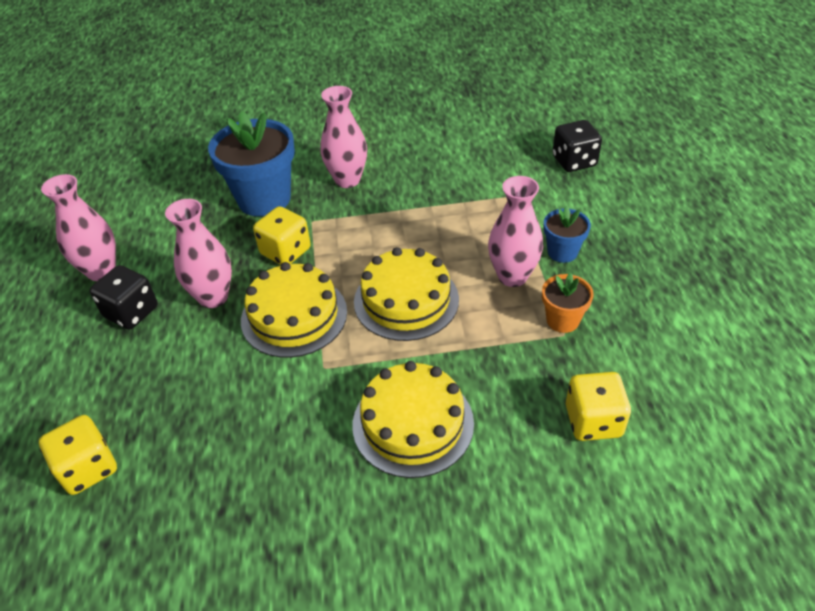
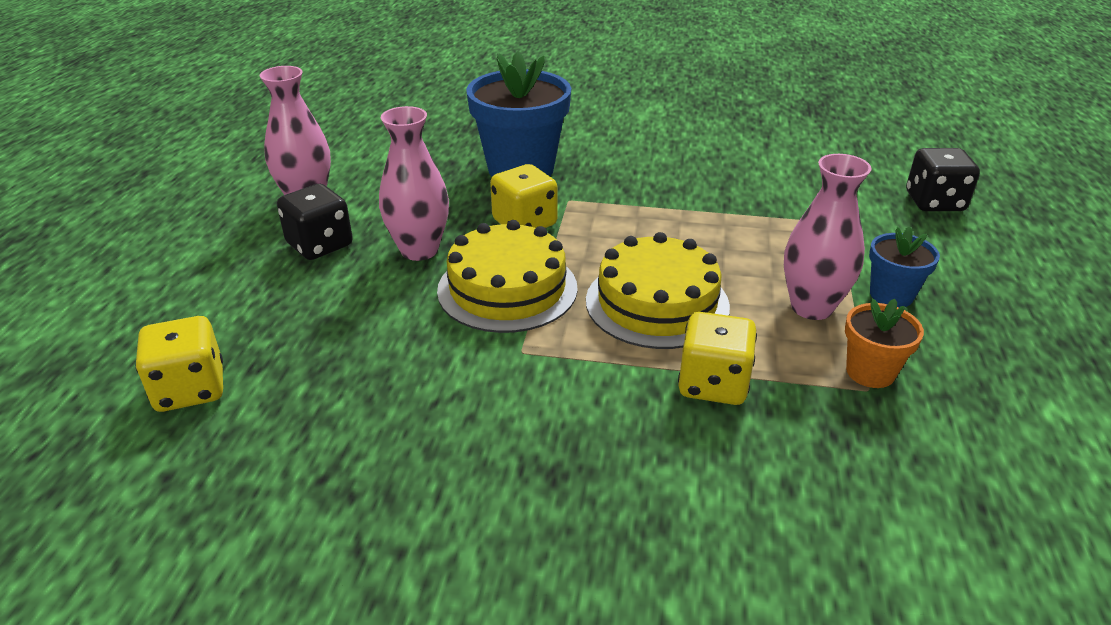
camera: 15 degrees right, 10 degrees down
pink vase [320,86,367,188] -> none
yellow cake [352,361,474,478] -> none
yellow dice [566,372,631,441] -> yellow dice moved to [678,312,757,405]

